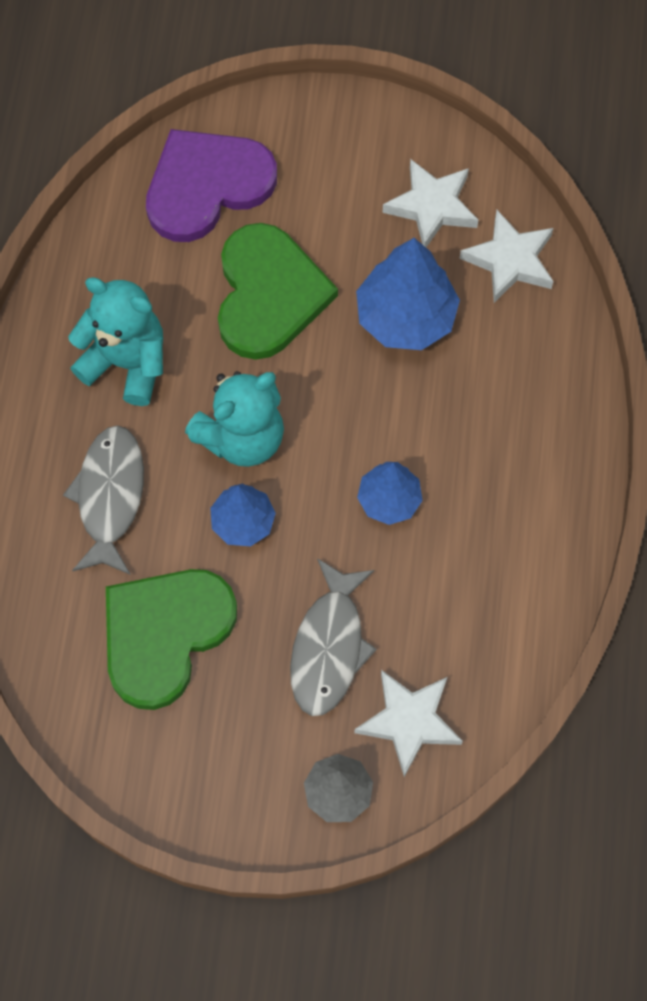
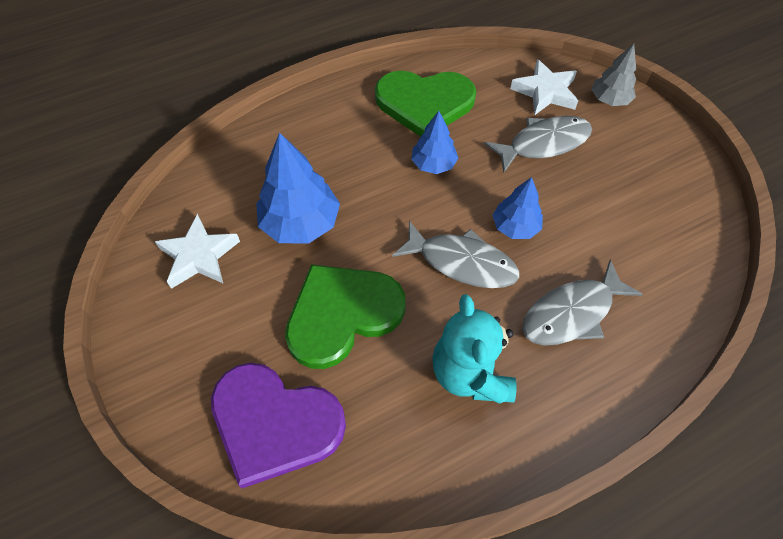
camera: 125 degrees left, 10 degrees down
green heart [106,569,237,710] -> green heart moved to [375,70,476,137]
turquoise teddy bear [185,371,284,467] -> grey fish [392,221,519,288]
white star [459,210,554,303] -> none

